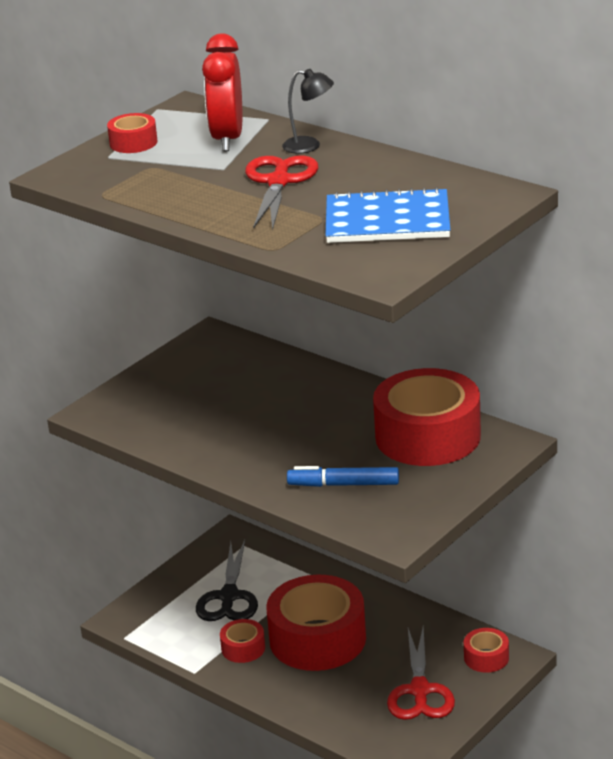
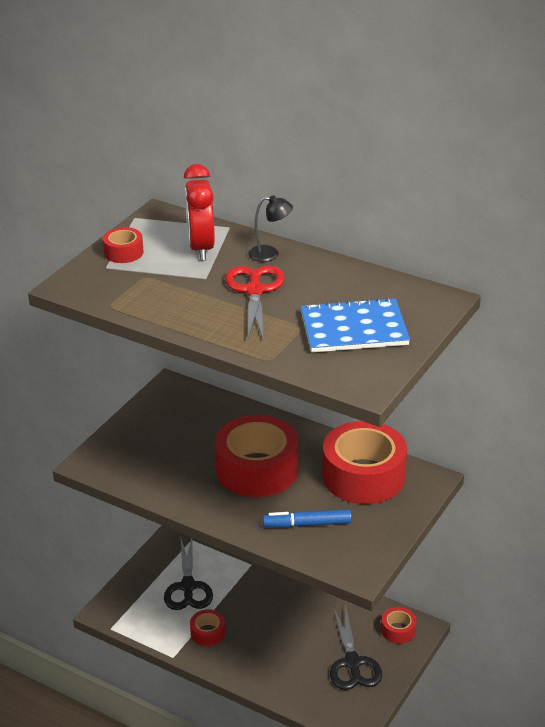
camera: 10 degrees left, 5 degrees up
red tape [266,575,366,671] -> red tape moved to [215,415,298,497]
red scissors [387,626,455,720] -> black scissors [330,605,382,690]

